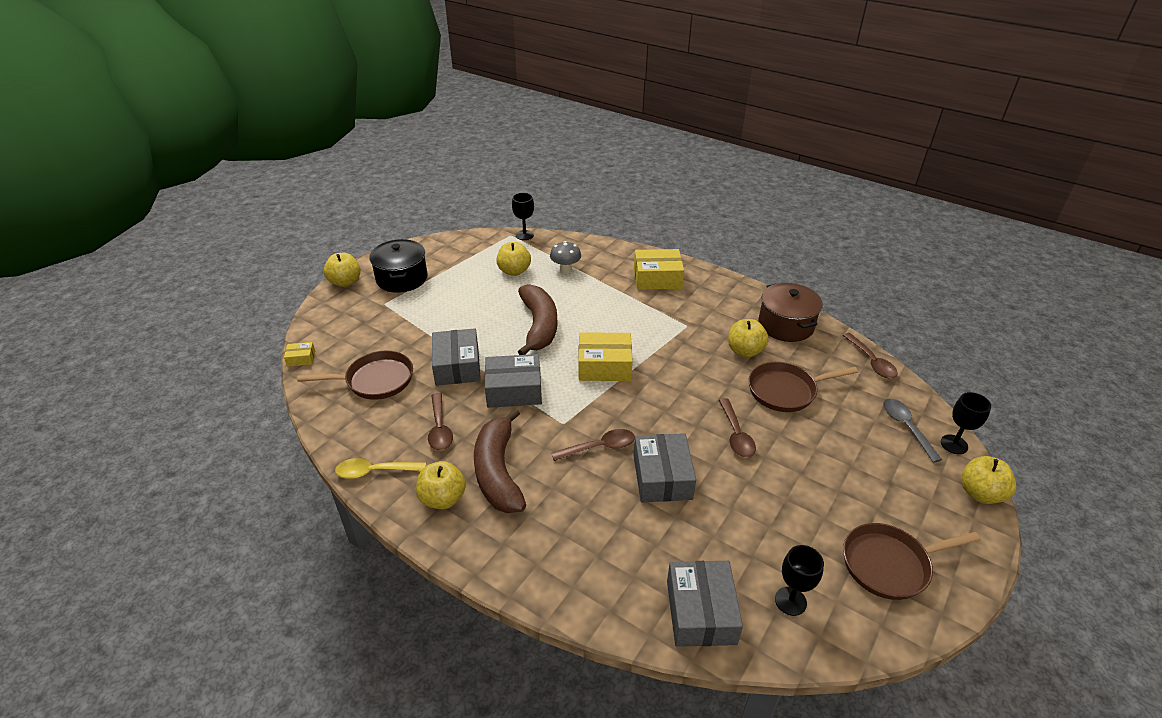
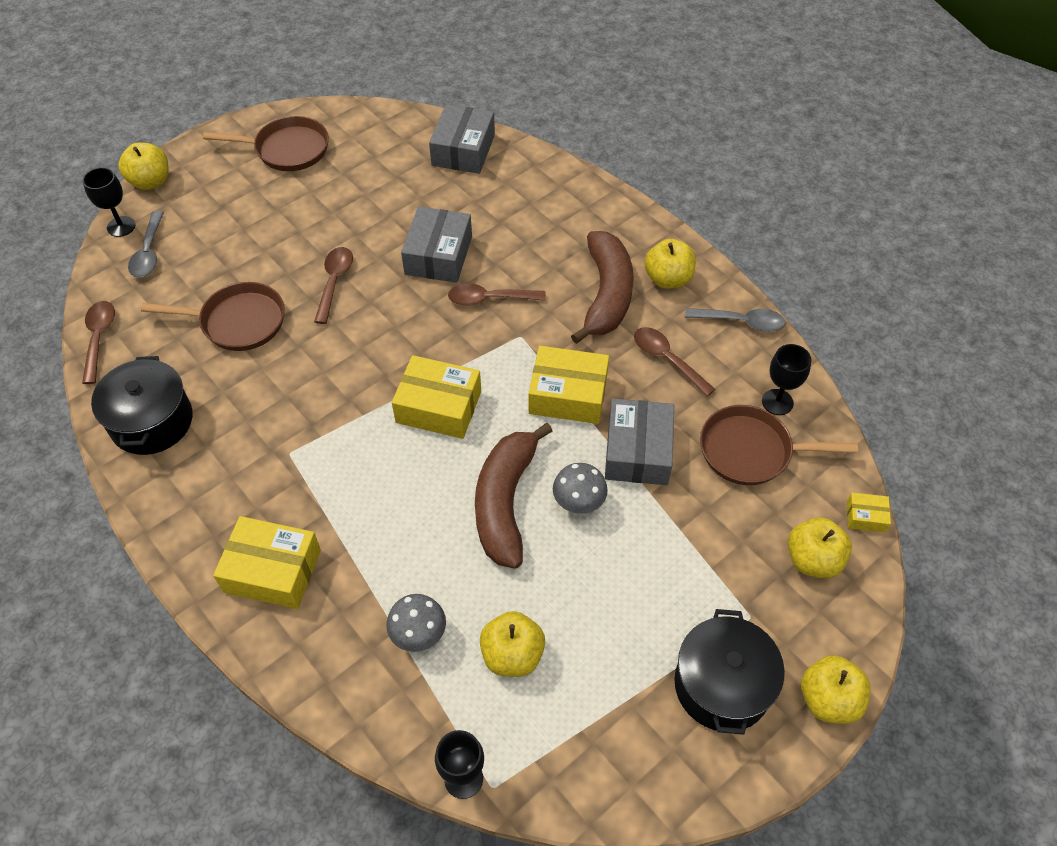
camera: 165 degrees left, 15 degrees up
yellow spoon [335,458,426,479] -> grey spoon [685,308,785,332]
brown spoon [428,393,453,450] -> brown spoon turned 45 degrees counterclockwise [634,327,715,397]
grey box [485,354,542,408] -> yellow box [529,346,609,424]
yellow apple [728,319,769,357] -> yellow apple moved to [788,517,852,578]
brown pot [759,283,823,342] -> black pot [91,356,193,455]
black goblet [775,545,824,616] -> black goblet moved to [762,344,812,415]
none -> grey mushroom [553,463,608,514]

